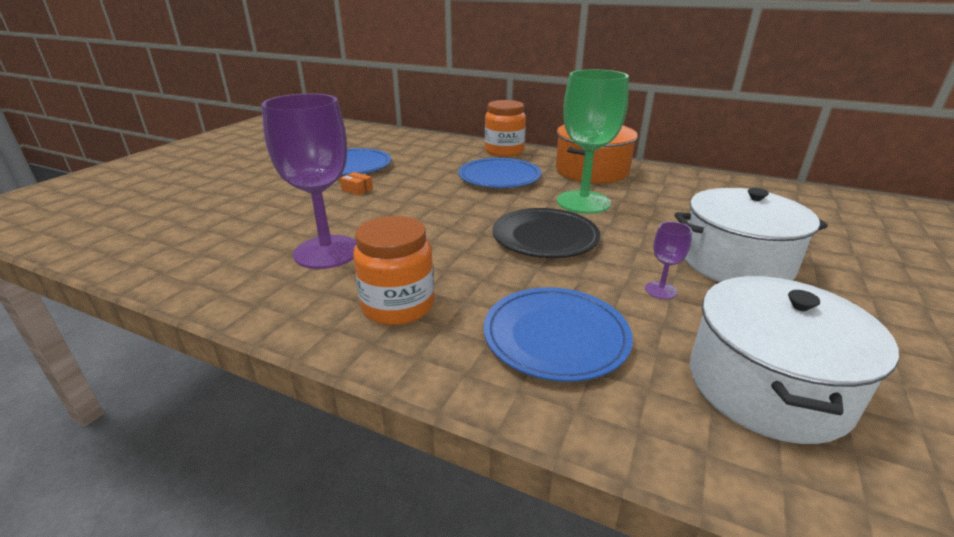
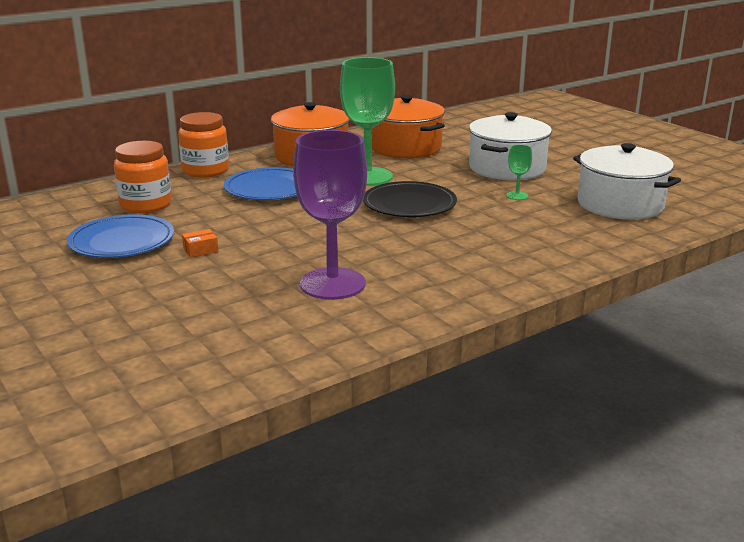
camera: 60 degrees left, 5 degrees down
orange jar [353,216,434,325] -> orange jar moved to [114,141,172,213]
blue plate [484,287,633,382] -> none
purple goblet [645,222,692,299] -> green goblet [506,145,532,200]
none -> orange pot [372,95,445,158]

